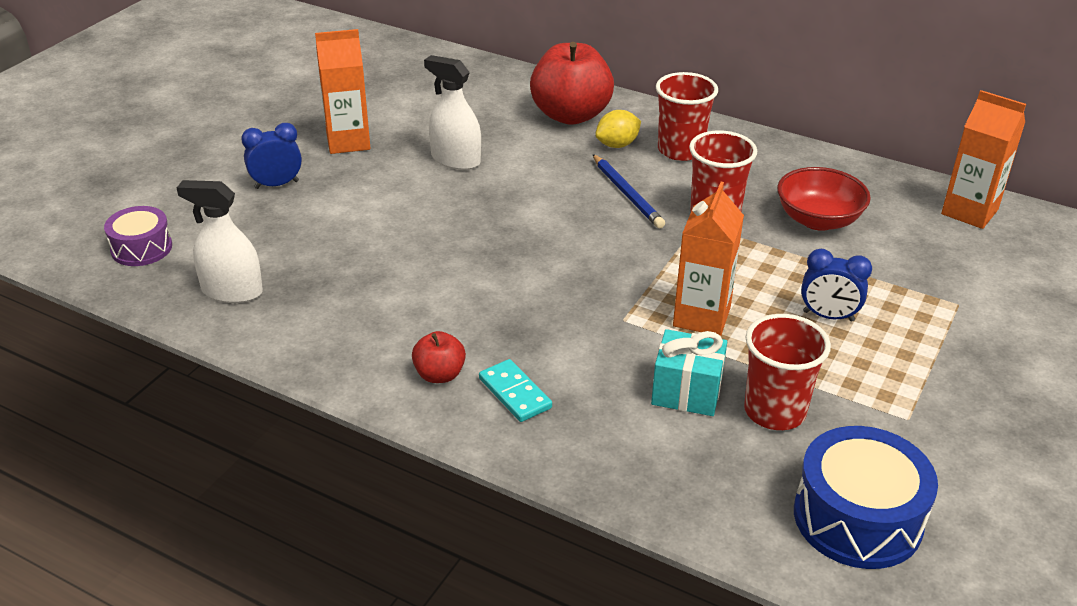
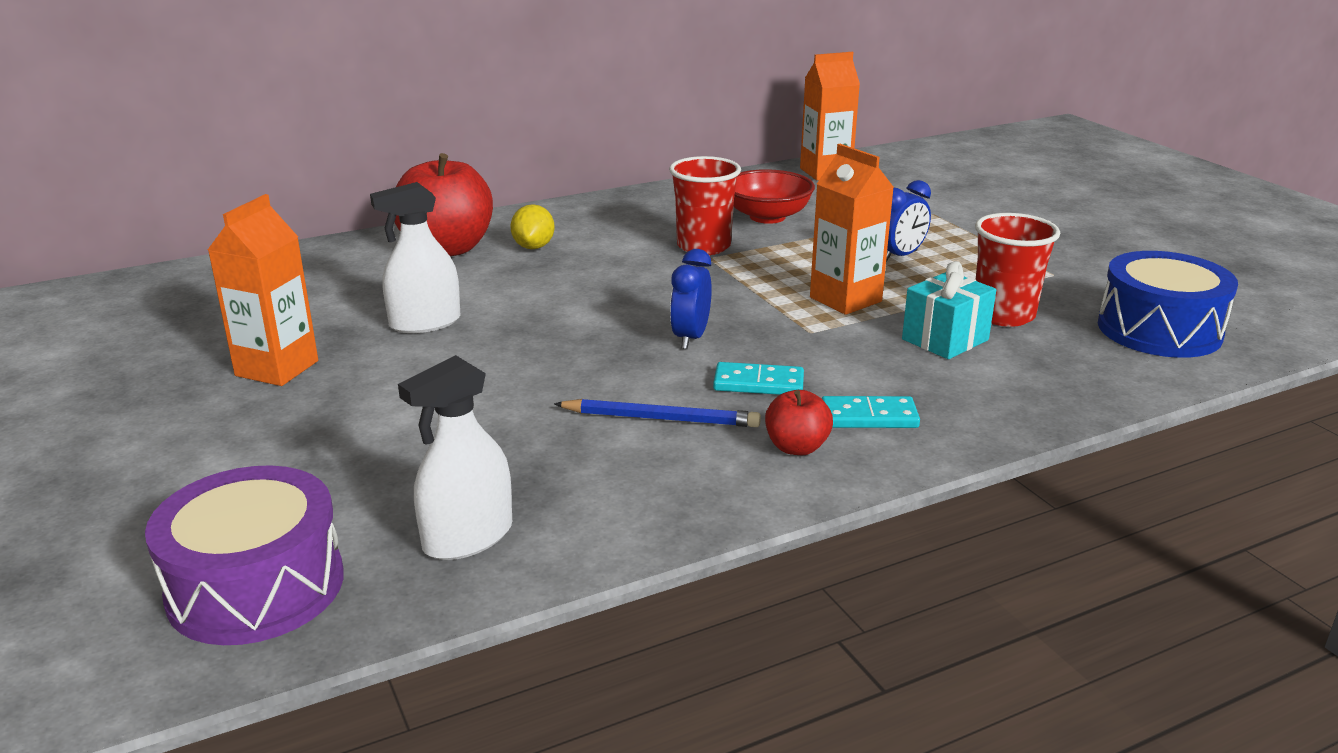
camera: 55 degrees left, 10 degrees down
purple drum [104,206,172,266] -> purple drum [145,465,344,645], size x1.66
blue clock [241,123,302,189] -> blue clock moved to [670,249,712,349]
blue pencil [593,154,665,228] -> blue pencil moved to [554,399,761,427]
red cup [656,72,718,161] -> none
none -> turquoise domino [713,362,804,395]

